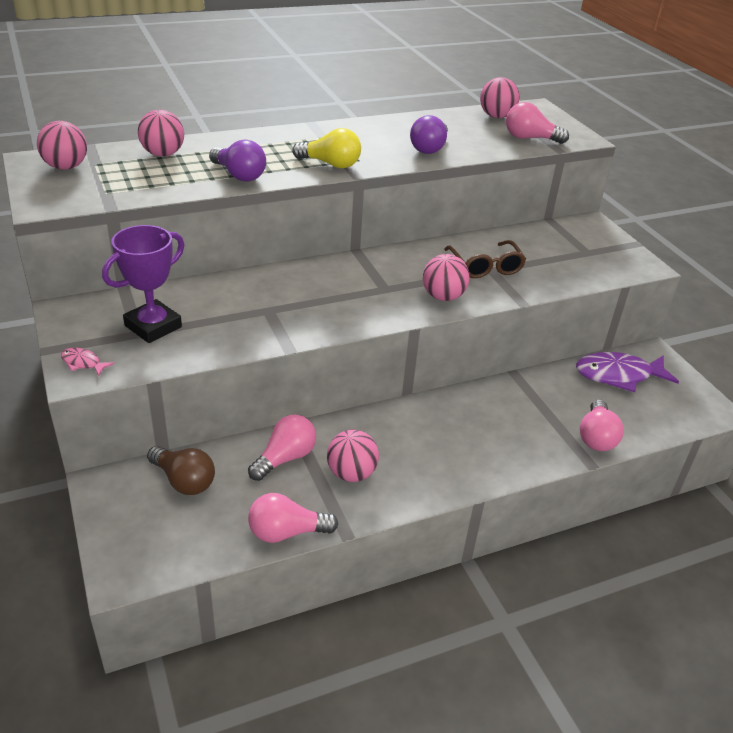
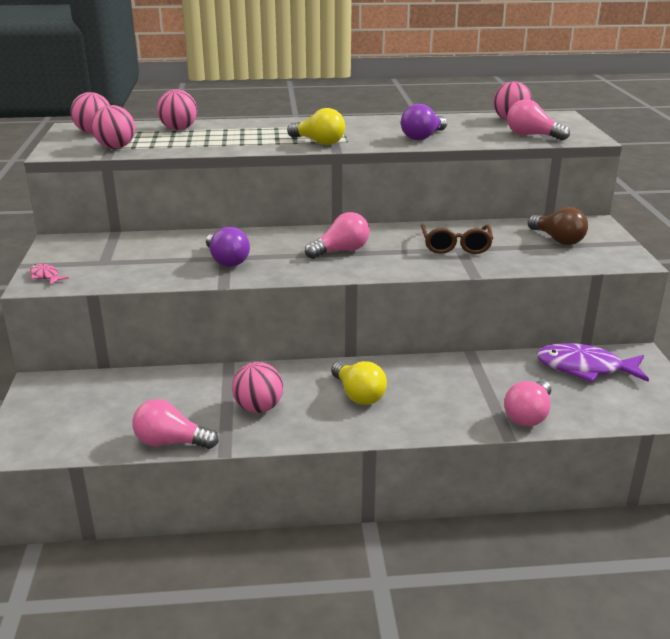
camera: 20 degrees right, 10 degrees down
purple trophy [102,225,184,343] -> none
brown light bulb [147,446,215,495] -> brown light bulb moved to [528,207,588,245]
purple light bulb [209,139,266,181] -> purple light bulb moved to [206,227,250,267]
pink light bulb [248,415,316,481] -> pink light bulb moved to [305,212,370,259]
pink ball [423,254,470,301] -> pink ball moved to [91,105,135,149]
none -> yellow light bulb [331,361,387,405]

